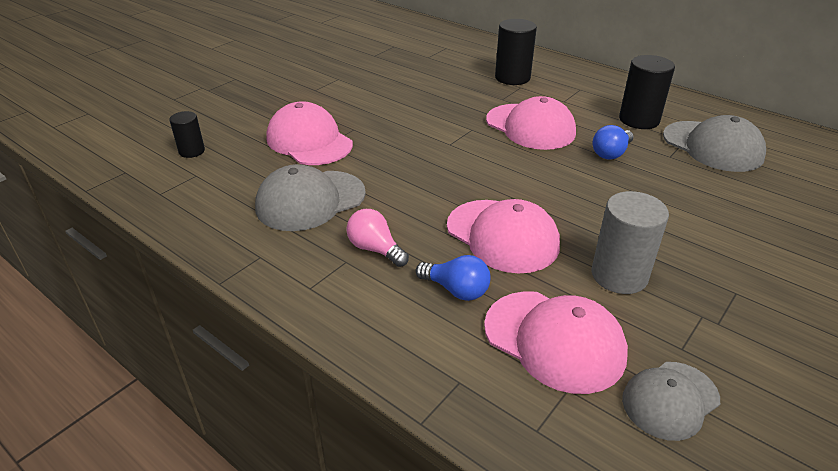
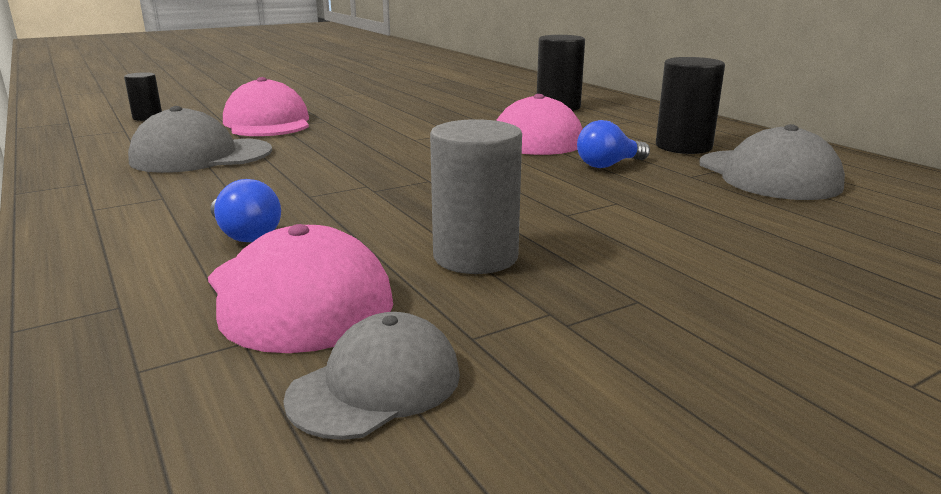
camera: 20 degrees right, 15 degrees down
pink light bulb [346,209,409,267] -> none
pink cap [447,199,560,273] -> none
grey cap [622,362,720,441] -> grey cap turned 150 degrees clockwise [283,312,460,440]

